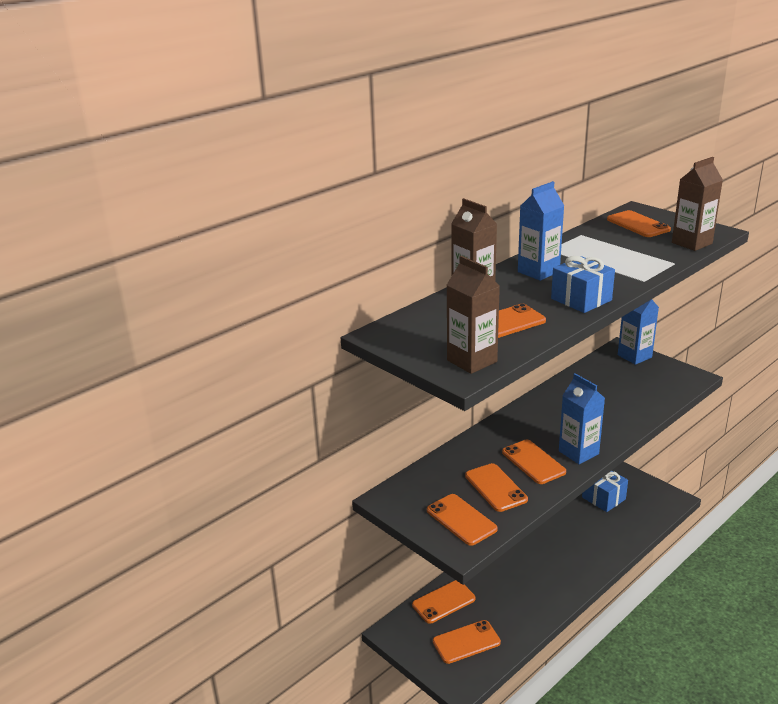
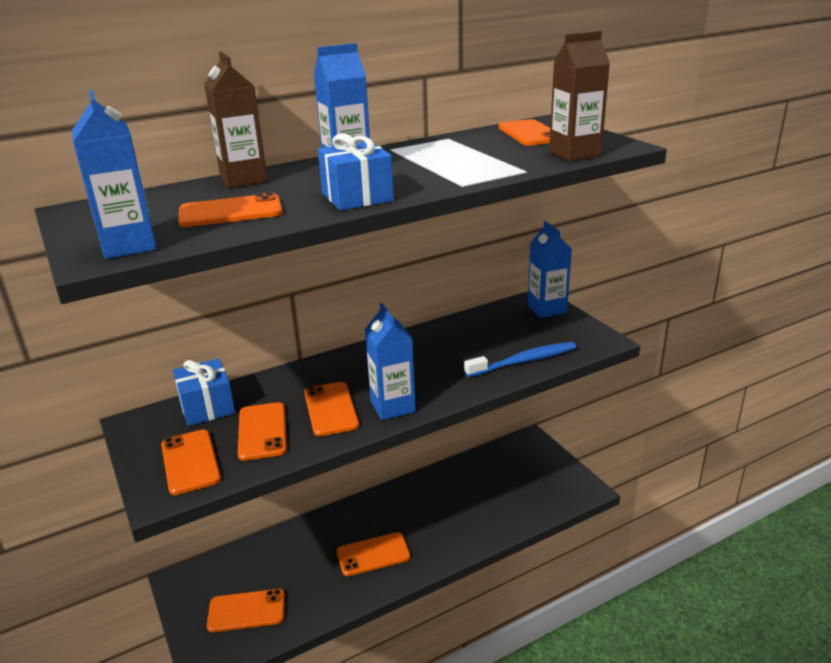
camera: 15 degrees right, 0 degrees up
orange phone [412,580,476,624] -> orange phone moved to [337,532,410,576]
brown carton [447,256,500,374] -> blue carton [72,90,157,259]
blue gift [582,471,628,512] -> blue gift moved to [173,358,235,426]
none -> blue toothbrush [464,342,576,377]

